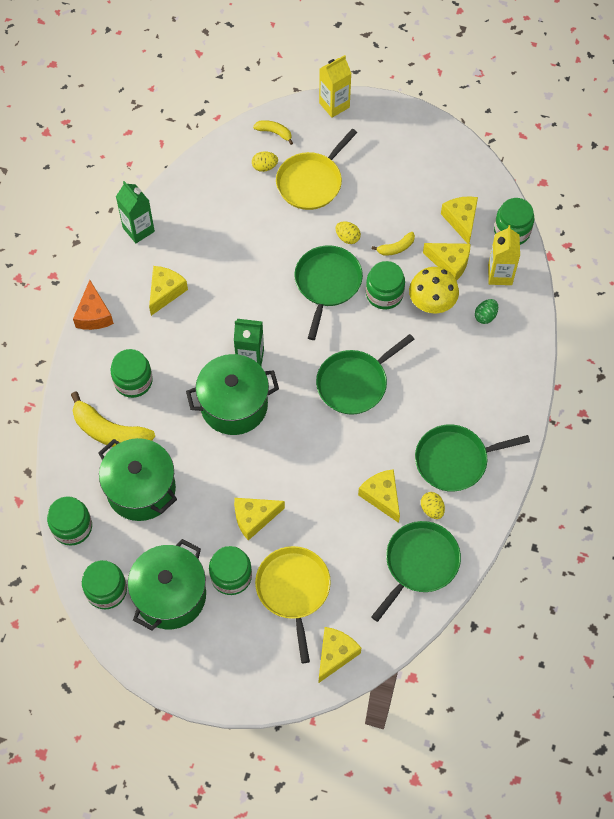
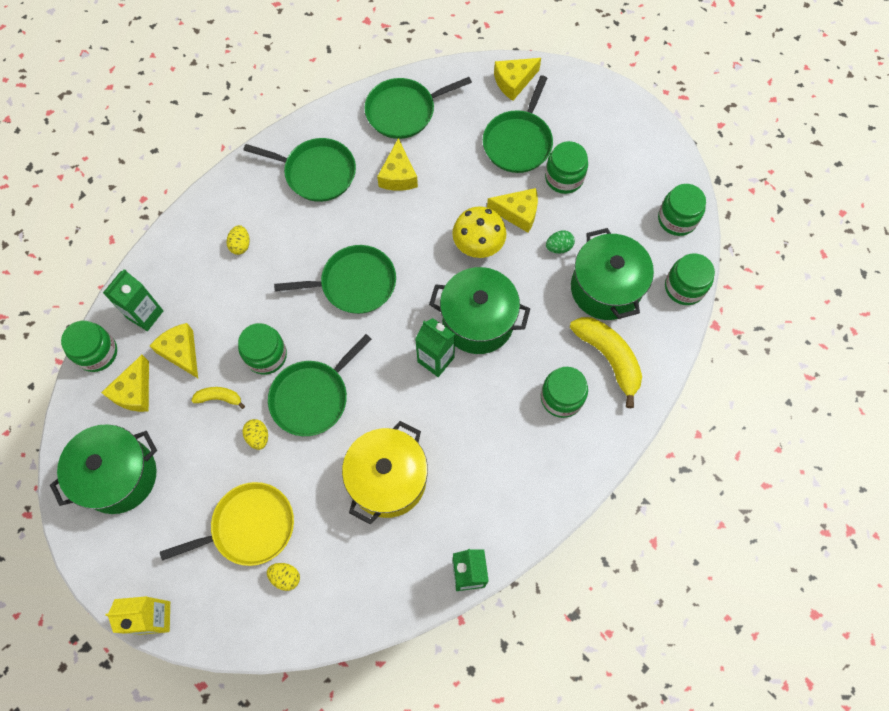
camera: 150 degrees left, 5 degrees up
orange cheese [73,280,114,330] -> none
green pot [128,539,206,630] -> green pot moved to [50,425,157,514]
yellow cheese [149,266,188,316] -> none
yellow banana [253,120,293,145] -> none
yellow pan [255,546,331,663] -> green pan [483,75,553,173]
yellow mushroom [409,267,459,313] -> yellow mushroom moved to [452,206,506,258]
yellow egg [421,492,445,519] -> yellow egg moved to [227,225,250,255]
green egg [475,299,498,324] -> green egg moved to [546,231,575,254]
yellow carton [488,225,520,285] -> green carton [103,269,164,331]
none -> yellow pot [342,421,428,524]

